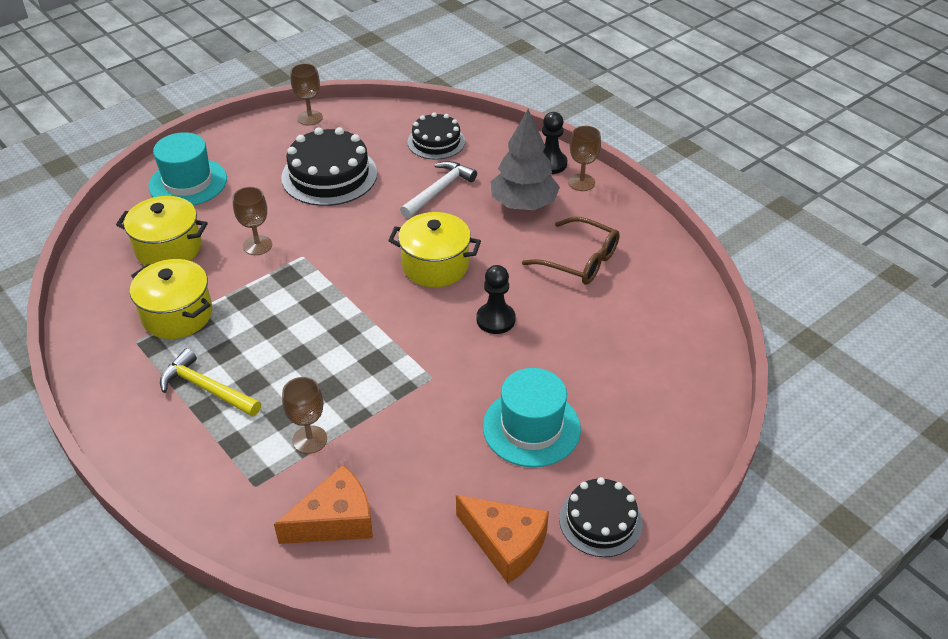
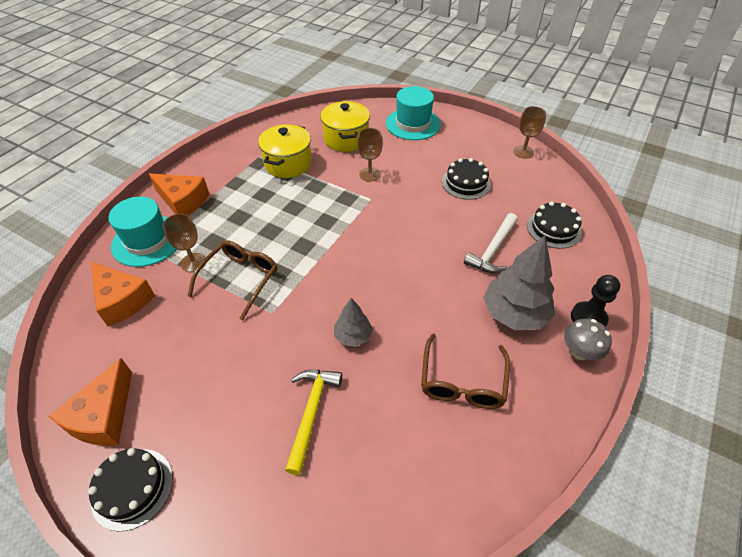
camera: 70 degrees right, 5 degrees up
yellow hammer [160,348,261,417] -> yellow hammer moved to [285,370,342,475]
black cake [281,127,377,206] -> black cake [442,158,491,200], size x0.63
yellow pot [388,212,481,287] -> none
white hammer [400,161,477,218] -> white hammer turned 105 degrees clockwise [464,213,518,273]
black pawn [477,265,516,334] -> grey tree [334,298,373,347]
turquoise hat [483,368,581,467] -> turquoise hat moved to [108,197,177,267]
brown goblet [568,126,601,191] -> grey mushroom [564,319,612,360]
none -> orange cheese [149,173,209,216]
none -> brown glasses [188,241,277,320]

